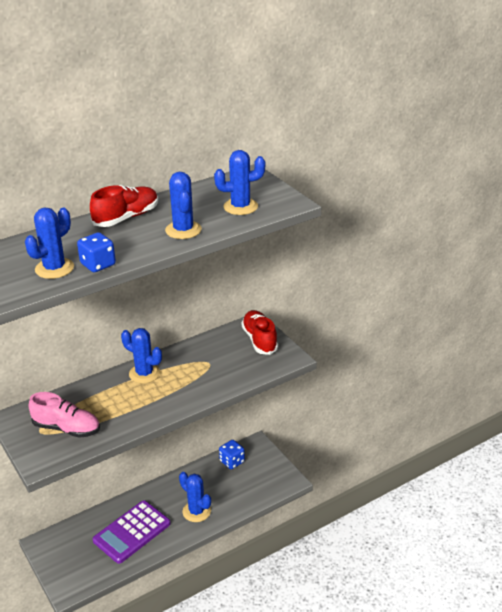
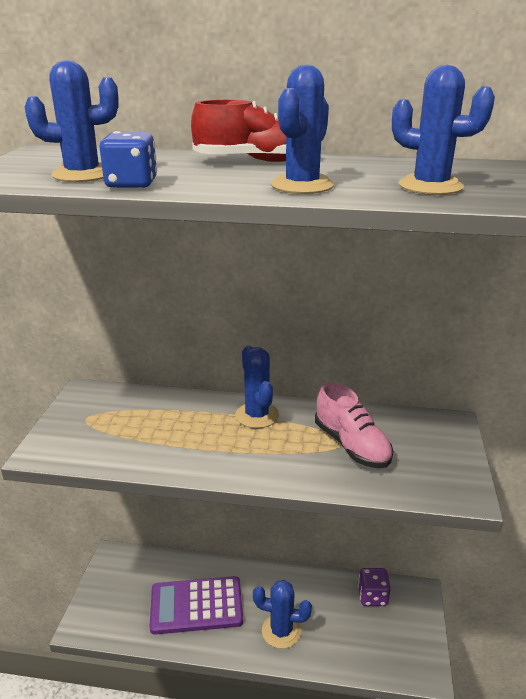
camera: 40 degrees right, 5 degrees down
pink shoe [29,392,100,438] -> pink shoe moved to [315,383,393,468]
blue cactus [179,472,211,522] -> blue cactus turned 75 degrees counterclockwise [253,580,312,649]
blue dice [219,440,245,469] -> purple dice [358,568,391,606]
red shoe [241,310,278,355] -> none

